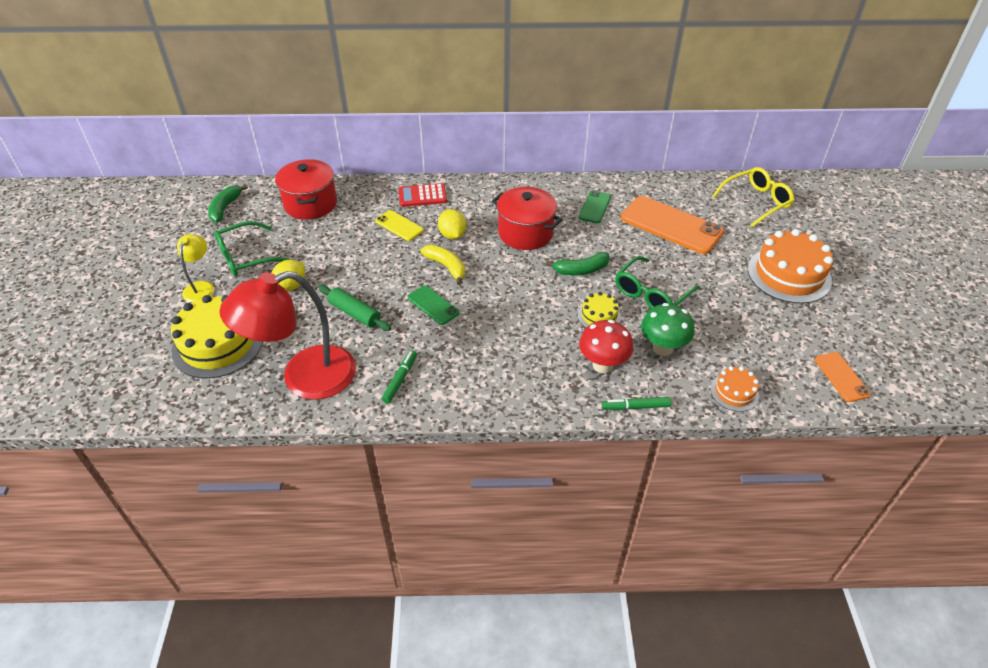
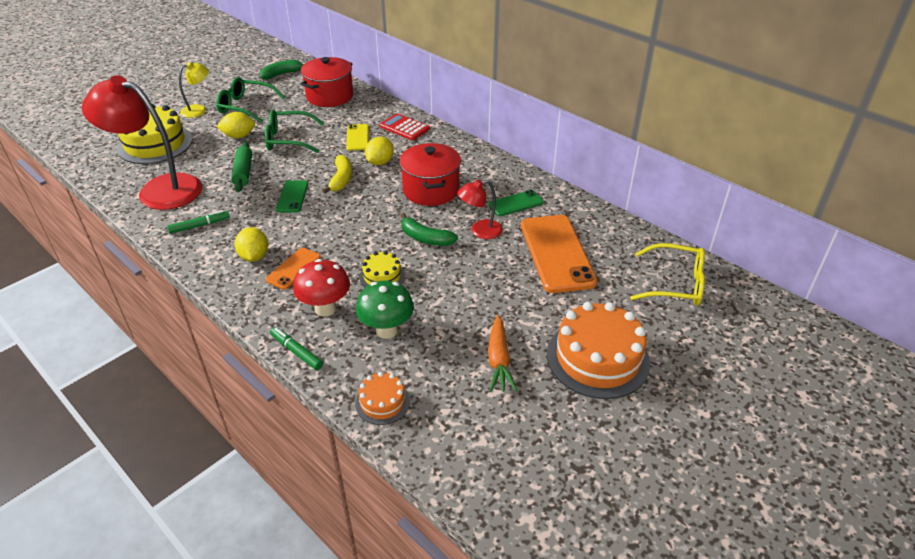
camera: 45 degrees right, 5 degrees down
green glasses [615,256,700,308] -> green glasses moved to [265,110,324,153]
orange phone [815,352,871,402] -> orange phone moved to [266,248,321,290]
none -> yellow lemon [235,227,268,262]
none -> red lamp [457,179,503,239]
none -> orange carrot [488,315,517,392]

